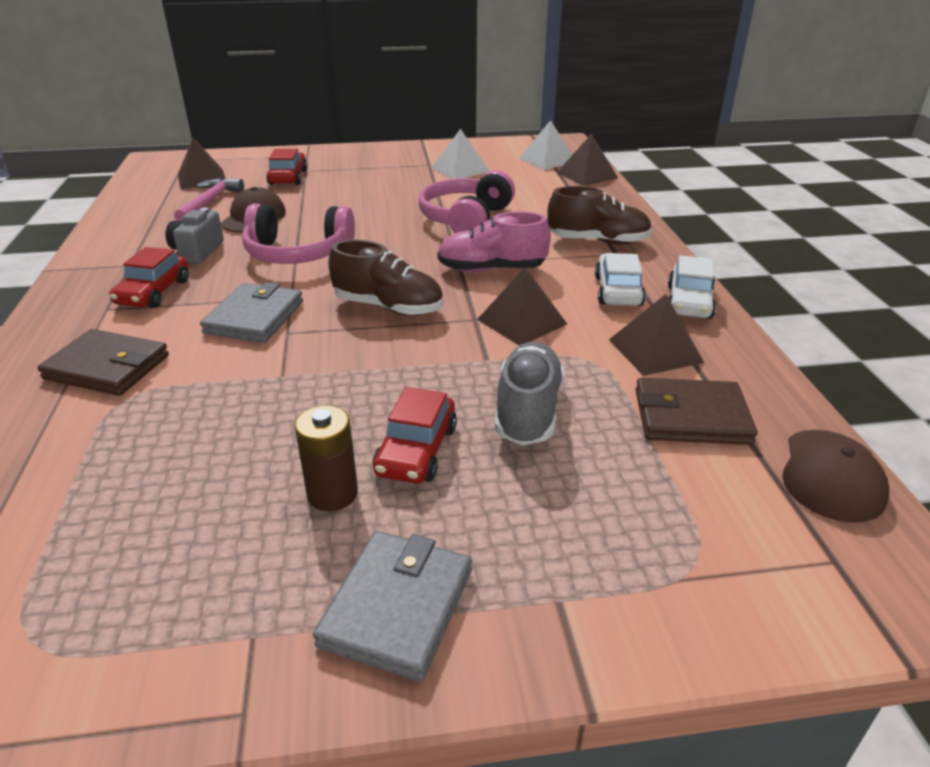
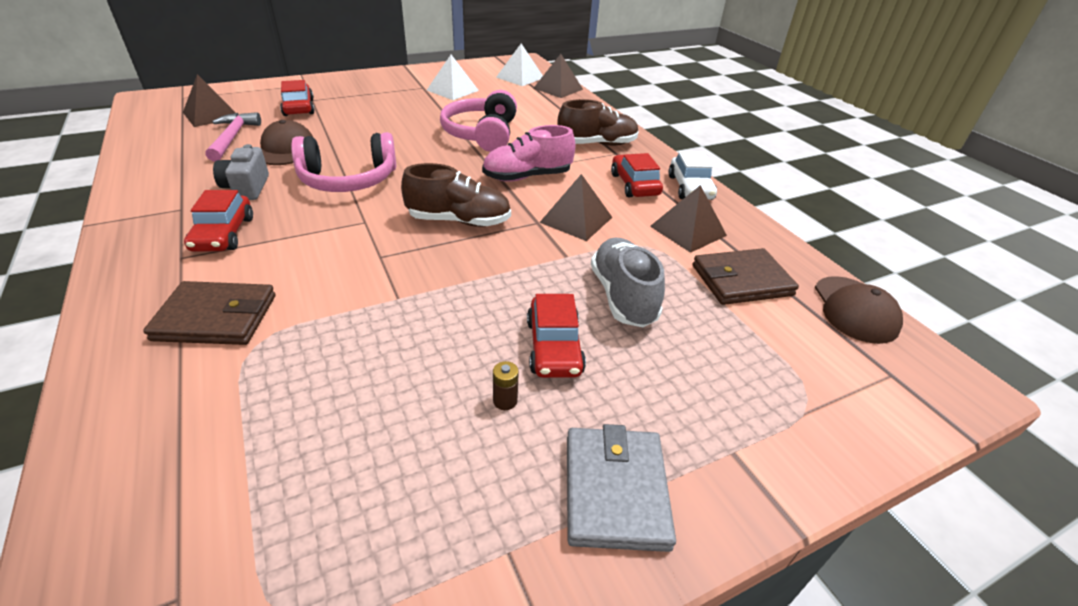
camera: 20 degrees left, 5 degrees up
grey wallet [200,282,303,343] -> none
brown battery [295,405,358,512] -> brown battery [493,361,519,410], size x0.54
white car [595,253,646,306] -> red car [611,153,663,197]

